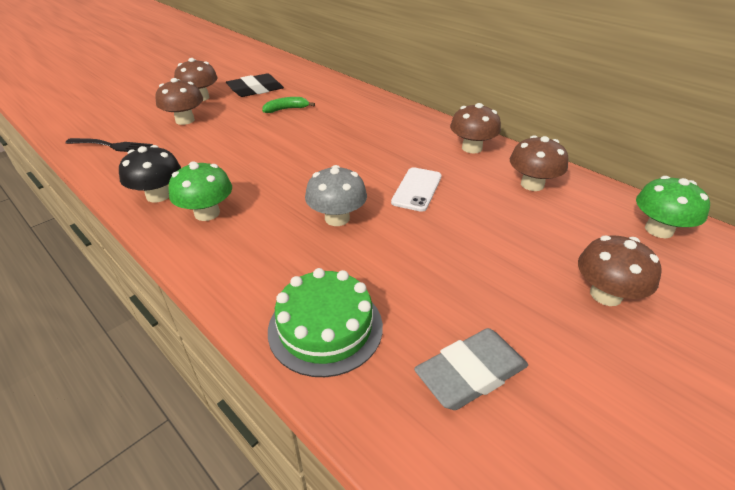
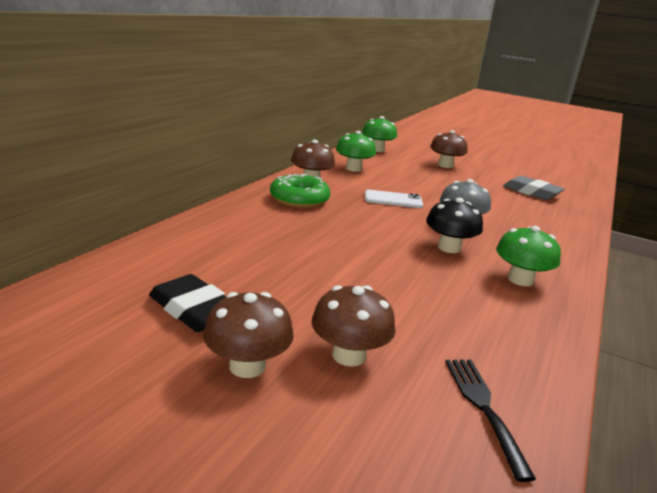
camera: 110 degrees left, 15 degrees down
black mushroom [119,145,181,203] -> black mushroom moved to [426,198,483,253]
green banana [262,97,315,113] -> none
green cake [268,268,383,377] -> none
brown mushroom [510,135,568,191] -> green mushroom [336,131,376,172]
none -> green donut [270,174,330,208]

